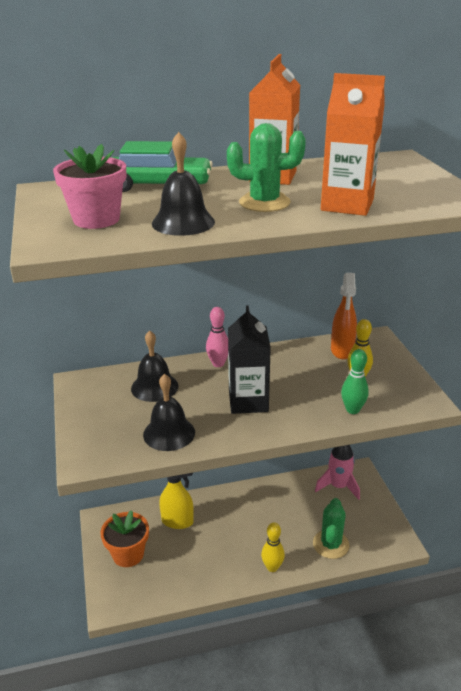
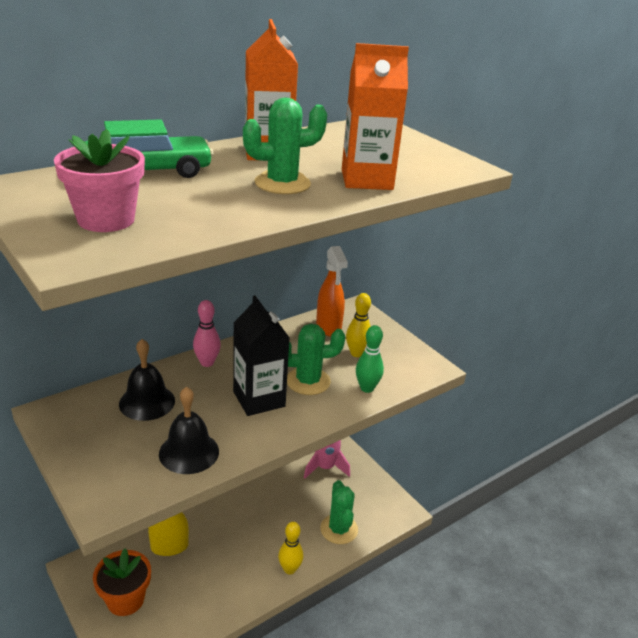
camera: 25 degrees left, 0 degrees up
black bell [152,132,215,236] -> none
none -> green cactus [287,324,345,395]

